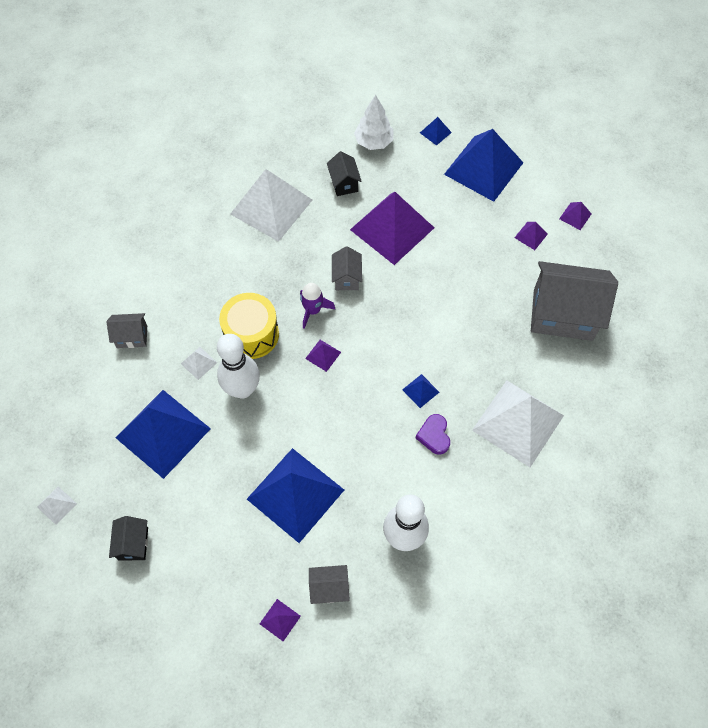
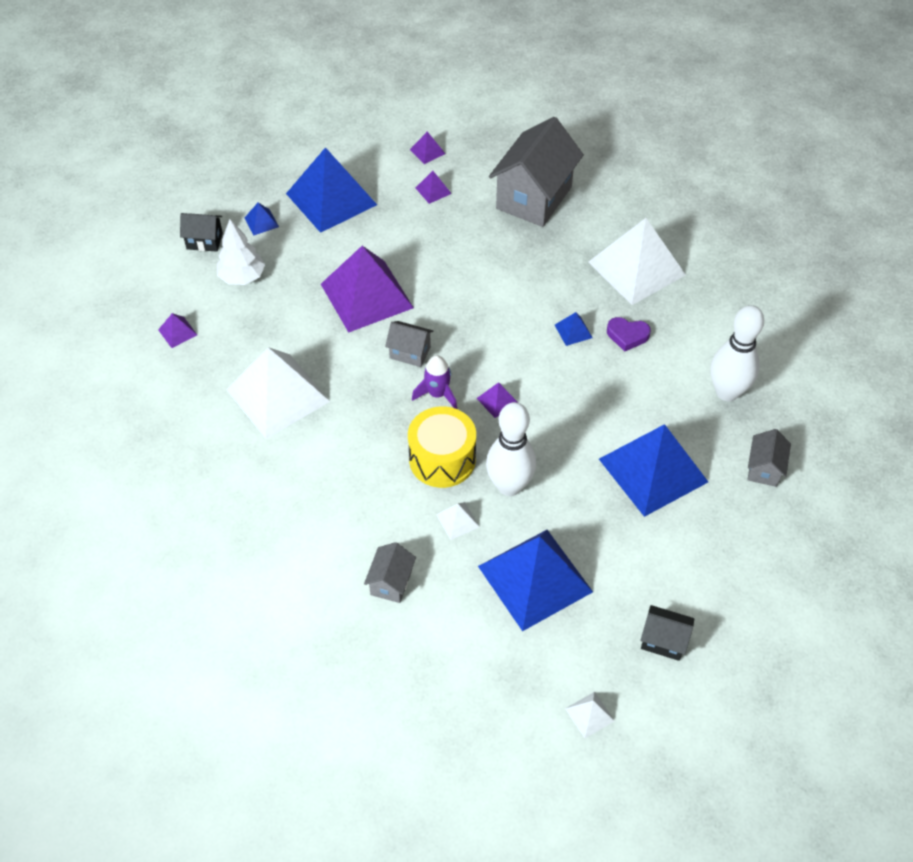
camera: 70 degrees left, 10 degrees down
purple pyramid [260,599,301,641] -> purple pyramid moved to [158,313,197,348]
black house [327,151,362,196] -> black house moved to [180,213,223,252]

